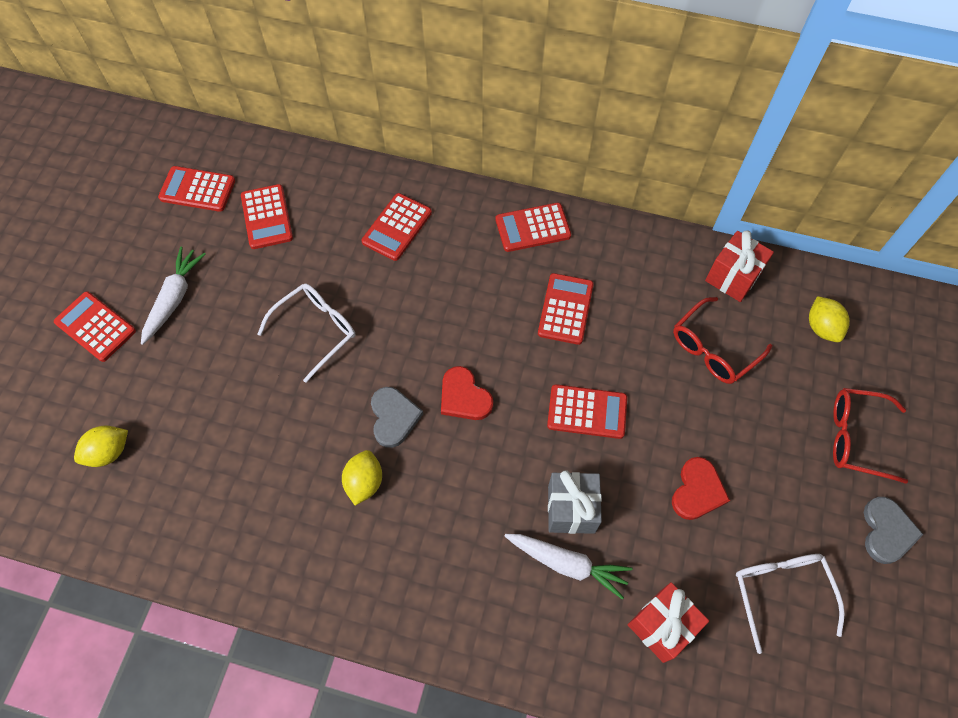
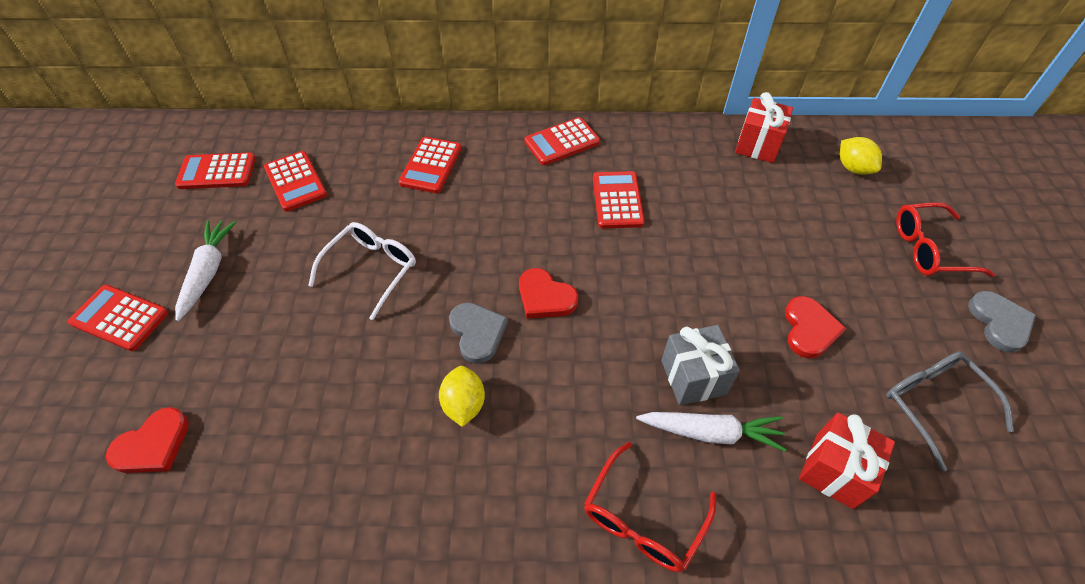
camera: 15 degrees left, 10 degrees down
yellow lemon [74,425,128,467] -> red heart [106,407,189,473]
red calculator [547,384,627,439] -> none
red glasses [673,297,772,384] -> red glasses moved to [584,442,716,572]
white glasses [736,554,845,654] -> grey glasses [886,351,1014,471]

